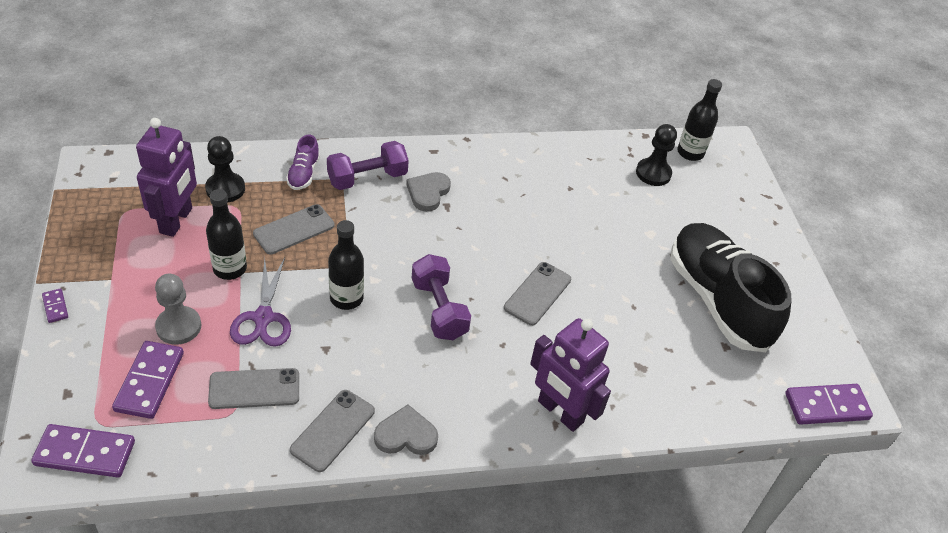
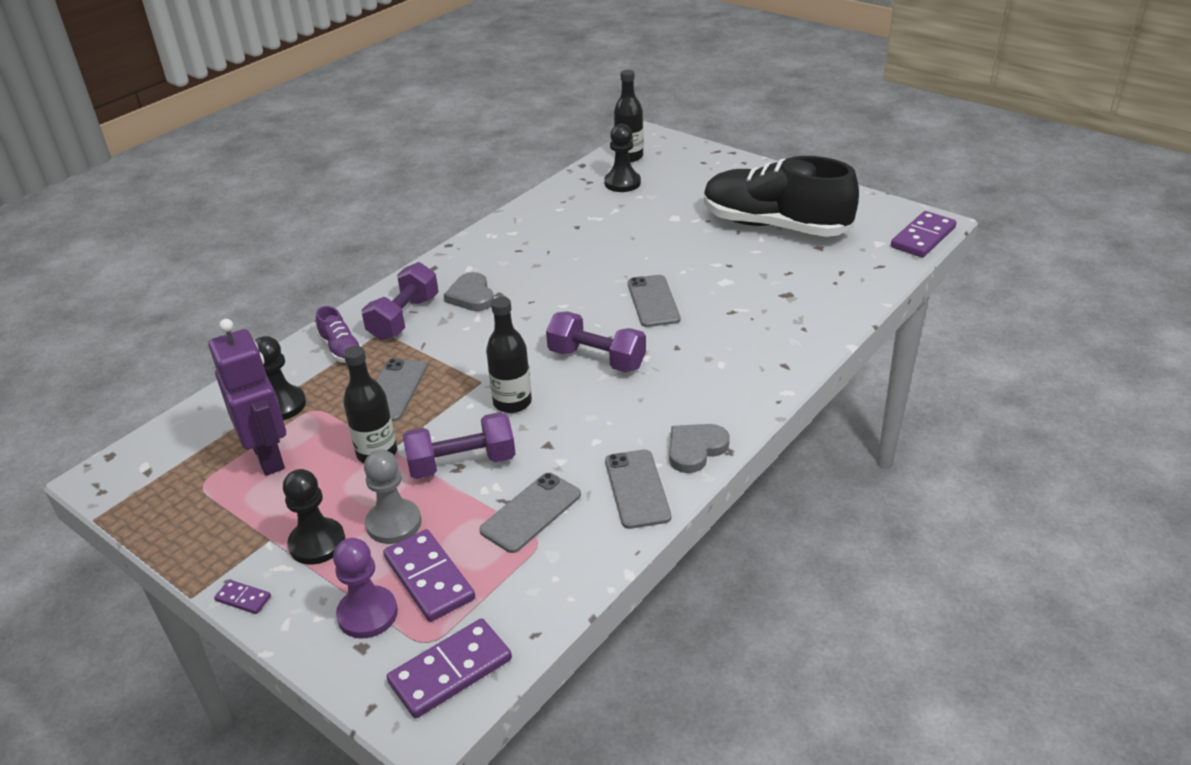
camera: 35 degrees left, 10 degrees down
purple scissors [230,258,291,346] -> purple dumbbell [403,412,516,479]
purple robot [530,318,611,432] -> none
none -> black pawn [283,469,345,565]
none -> purple pawn [333,538,398,639]

